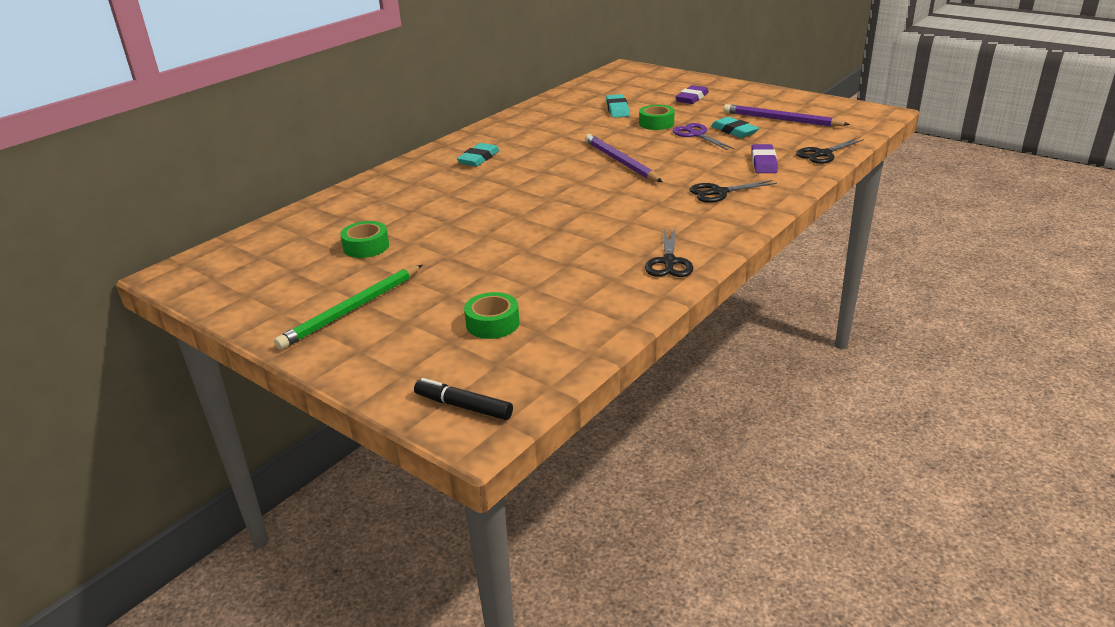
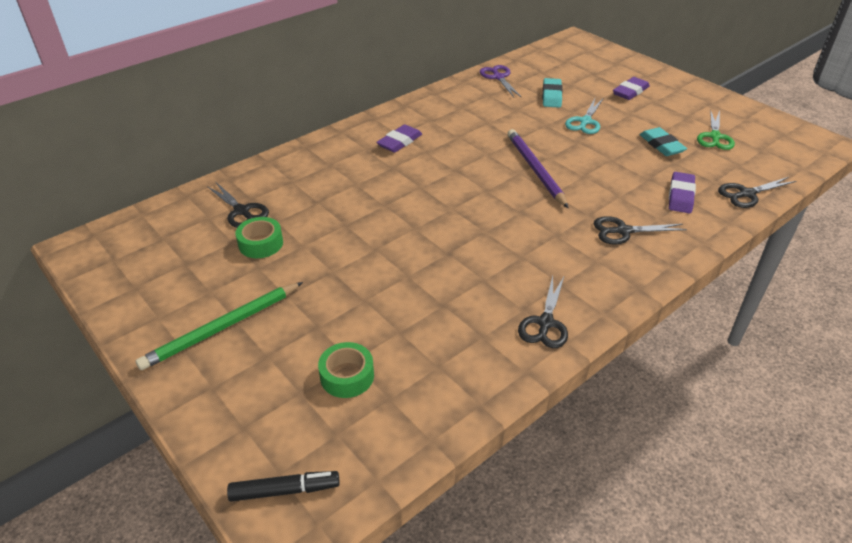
camera: 10 degrees right, 10 degrees up
black marker [414,378,513,420] -> black marker turned 135 degrees clockwise [227,471,340,502]
turquoise eraser [457,143,500,166] -> purple eraser [376,124,422,153]
green tape [639,105,675,130] -> turquoise scissors [565,99,603,134]
purple scissors [673,123,734,150] -> purple scissors moved to [480,65,521,97]
purple pencil [723,104,850,127] -> green scissors [697,110,735,150]
none -> black scissors [207,182,269,228]

